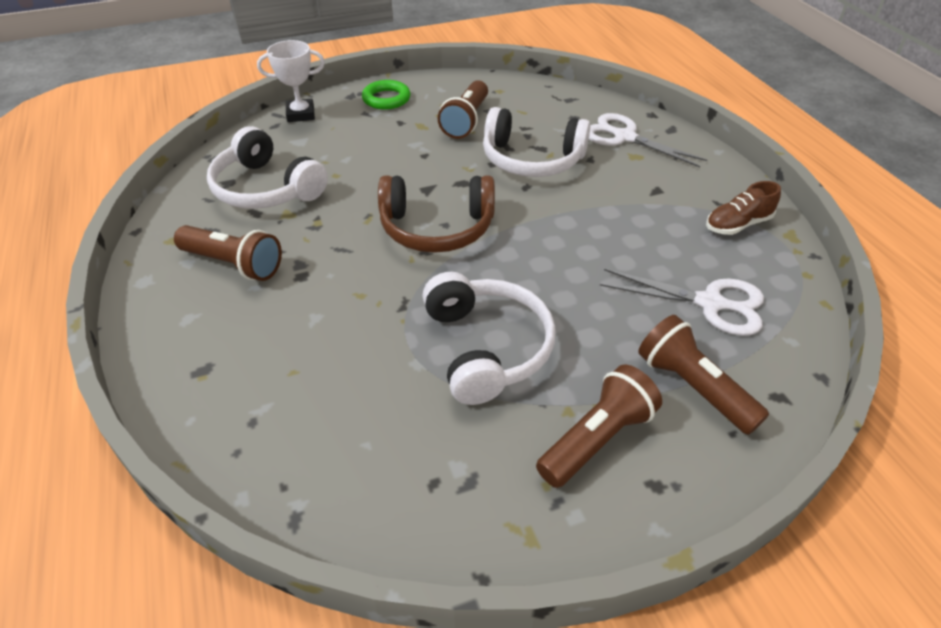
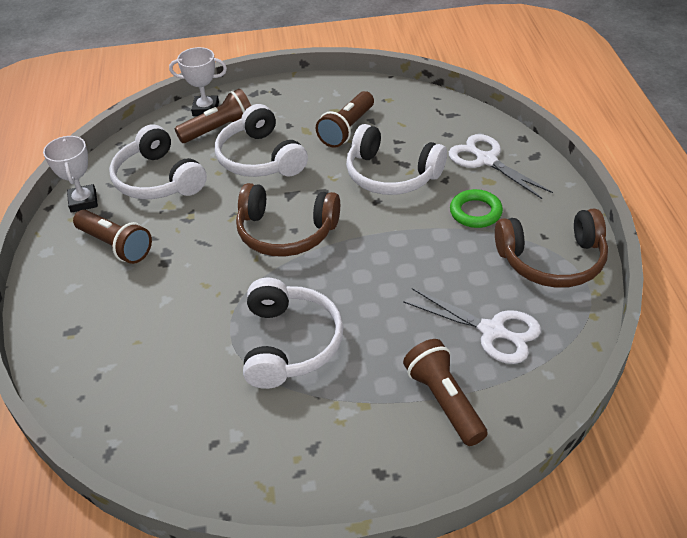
camera: 15 degrees right, 0 degrees up
green ring [362,80,411,110] -> green ring moved to [450,189,503,228]
brown flashlight [536,365,662,488] -> brown flashlight moved to [175,89,251,143]
brown shoe [706,181,781,235] -> brown headphones [495,208,608,288]
none -> white trophy [43,136,98,213]
none -> white headphones [215,104,308,177]

